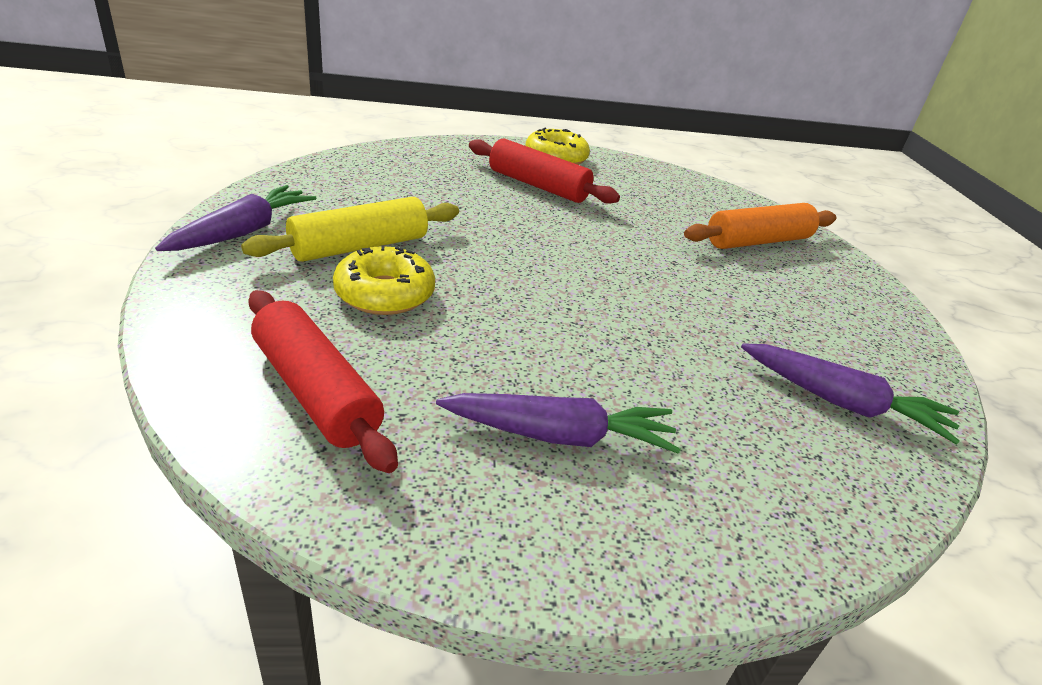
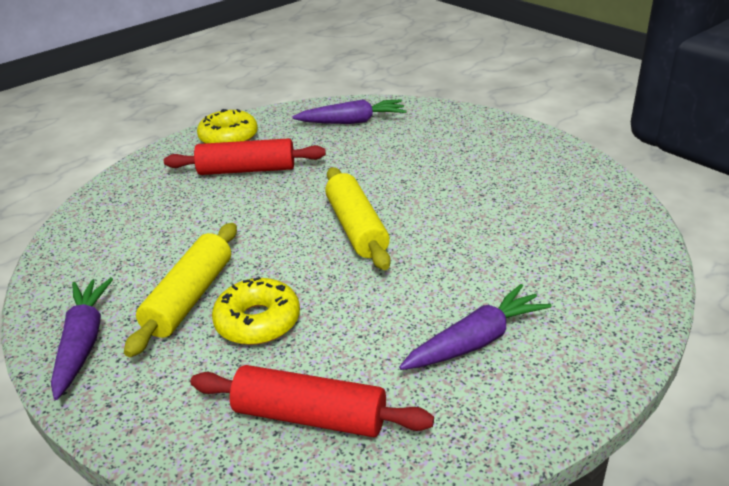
camera: 30 degrees left, 0 degrees up
orange rolling pin [684,203,836,249] -> none
purple carrot [741,343,960,445] -> purple carrot moved to [292,99,407,124]
none -> yellow rolling pin [325,167,391,270]

